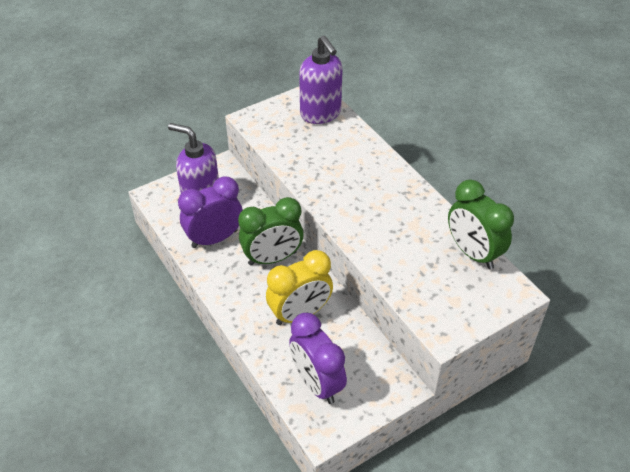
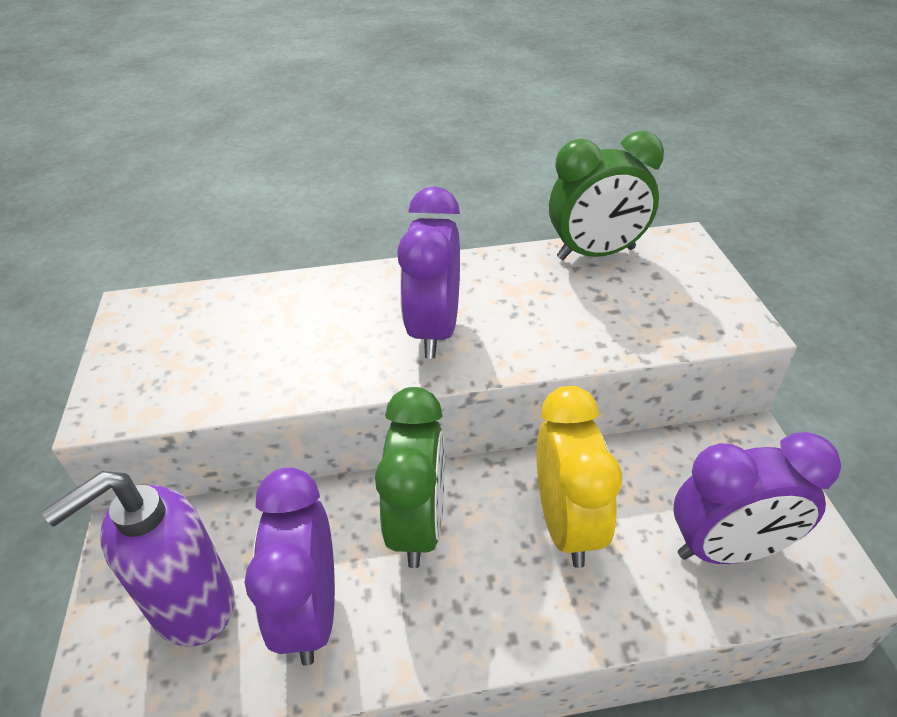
camera: 65 degrees left, 5 degrees down
purple soap dispenser [299,35,343,124] -> none
none -> purple clock [397,186,460,358]

